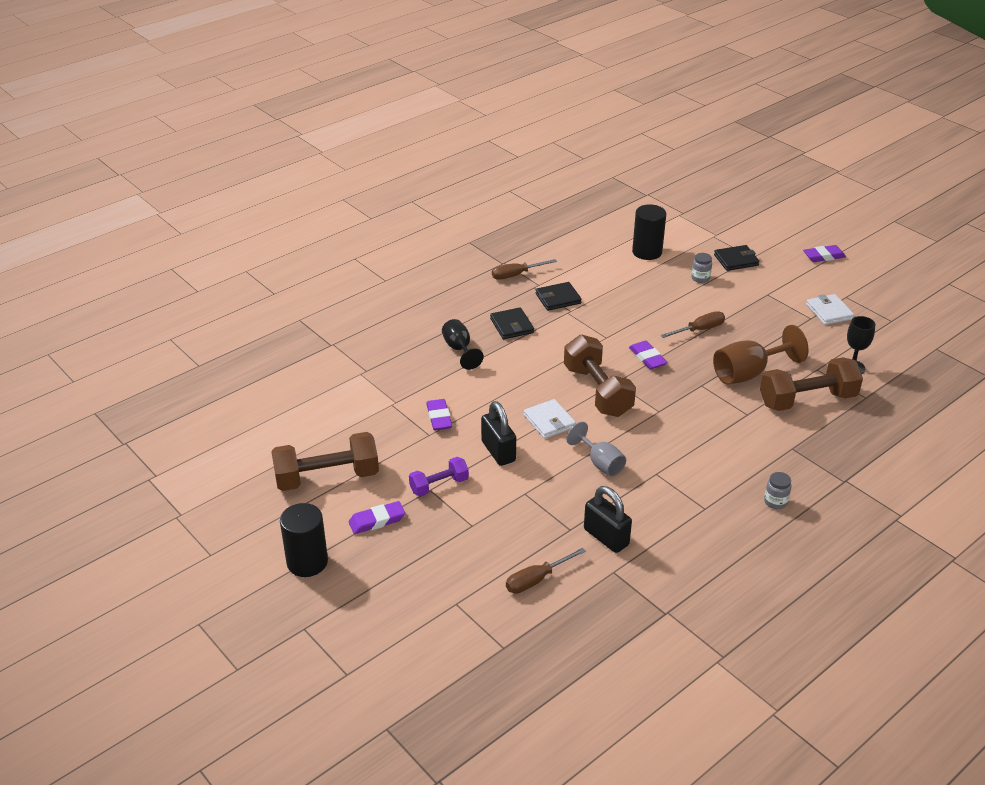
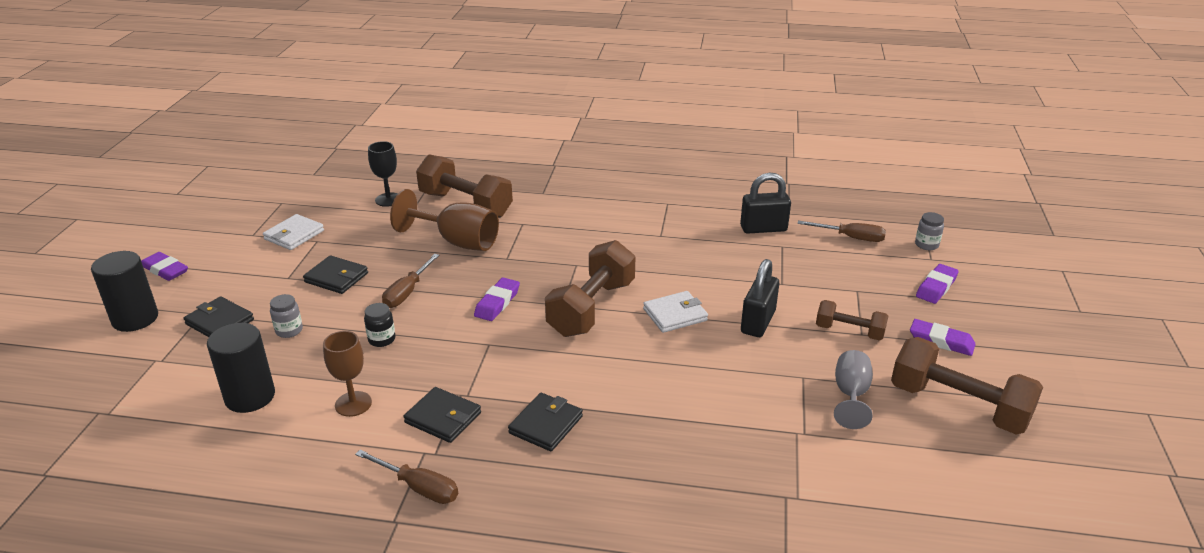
camera: 130 degrees left, 5 degrees down
black cylinder [280,503,328,577] -> black cylinder moved to [91,251,158,332]
purple dumbbell [409,457,469,497] -> brown dumbbell [816,300,888,341]
purple eraser [426,399,452,430] -> purple eraser moved to [916,264,959,304]
black goblet [442,319,484,370] -> none
white wallet [524,399,576,439] -> white wallet turned 45 degrees clockwise [643,291,708,333]
grey goblet [566,422,626,477] -> grey goblet moved to [834,350,873,429]
black padlock [584,486,632,553] -> black padlock turned 75 degrees clockwise [740,173,791,234]
brown screwdriver [661,311,725,338] -> brown screwdriver turned 90 degrees counterclockwise [382,254,439,308]
grey jar [764,472,791,509] -> grey jar moved to [915,212,944,250]
none -> black wallet [303,255,368,294]
none -> brown goblet [323,331,372,417]
none -> black jar [364,303,395,347]

